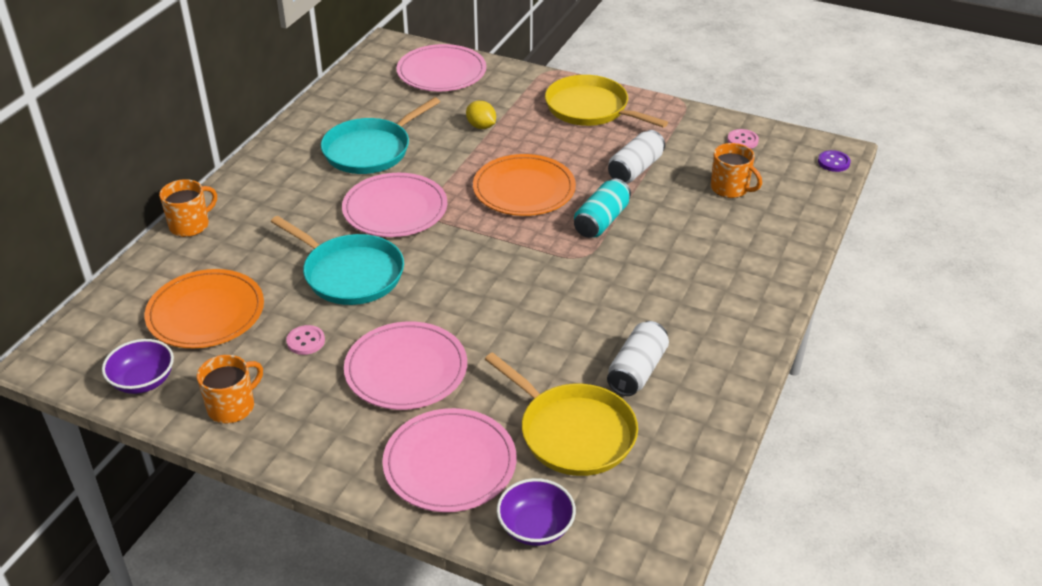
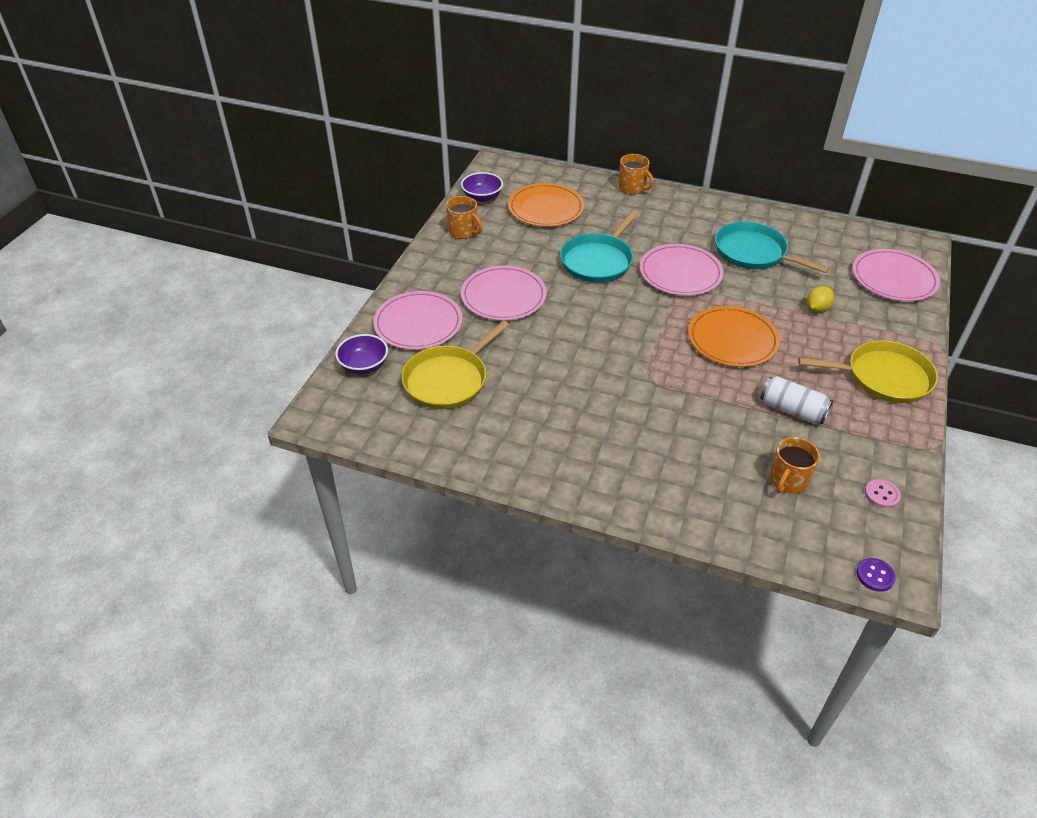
camera: 85 degrees right, 5 degrees up
pink button [286,325,325,355] -> none
yellow pan [545,75,668,128] -> yellow pan turned 60 degrees clockwise [798,340,938,403]
turquoise can [574,178,631,238] -> none
white can [607,321,669,396] -> none

